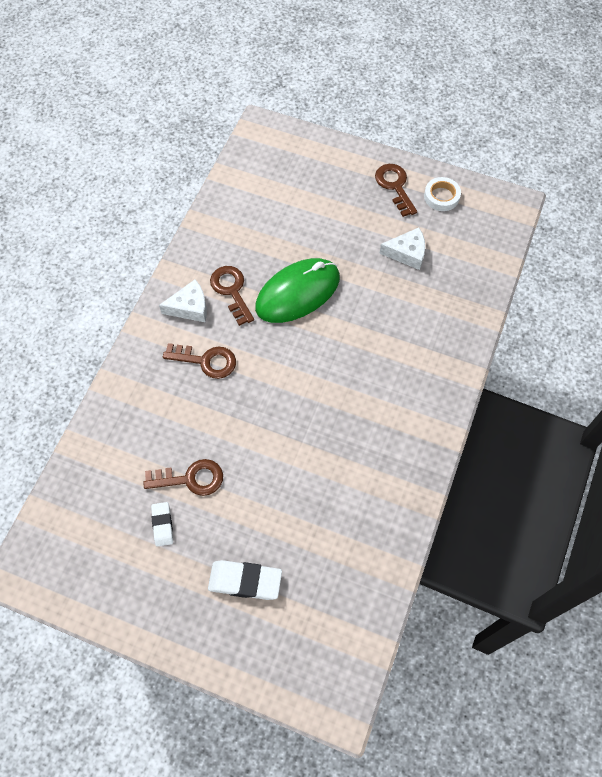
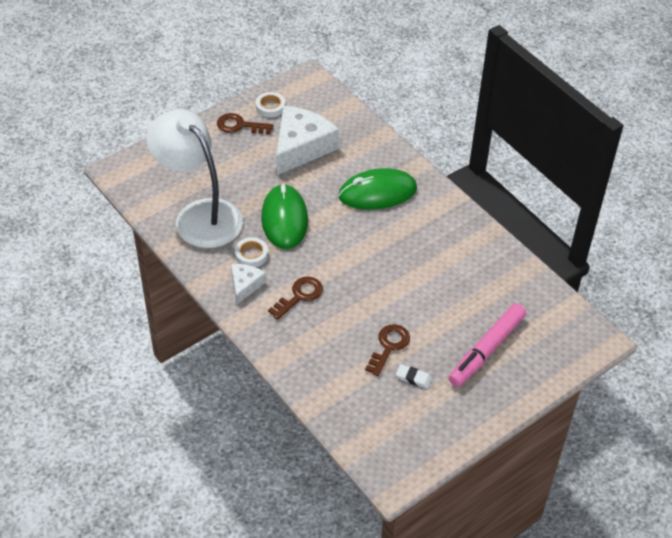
camera: 60 degrees left, 15 degrees down
white eraser [208,560,282,600] -> pink marker [449,303,526,387]
brown key [210,266,254,326] -> white tape [235,237,268,267]
white cheese [379,228,425,270] -> white cheese [276,106,339,175], size x1.97
none -> white lamp [146,109,243,248]
none -> green mouse [338,168,417,210]

